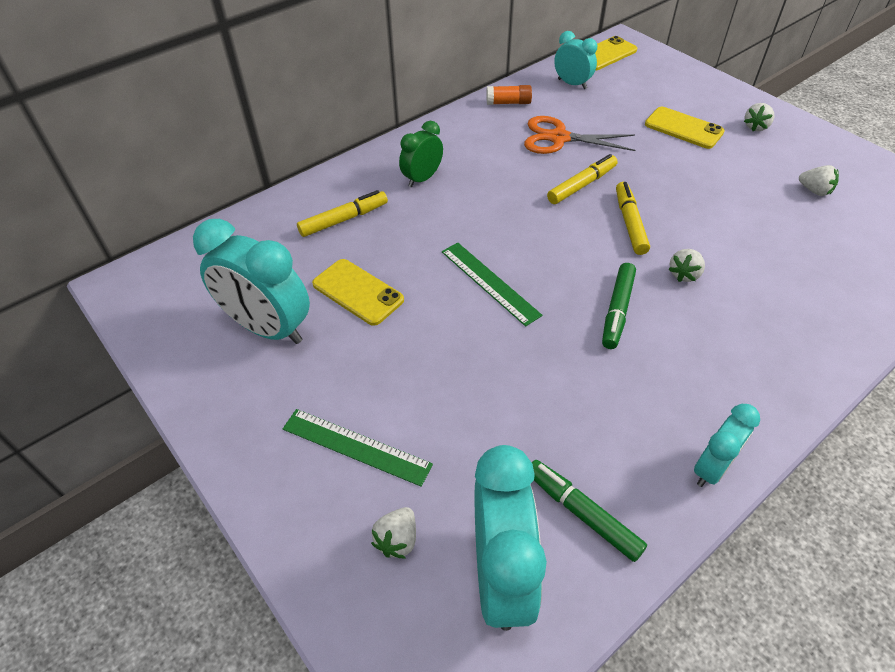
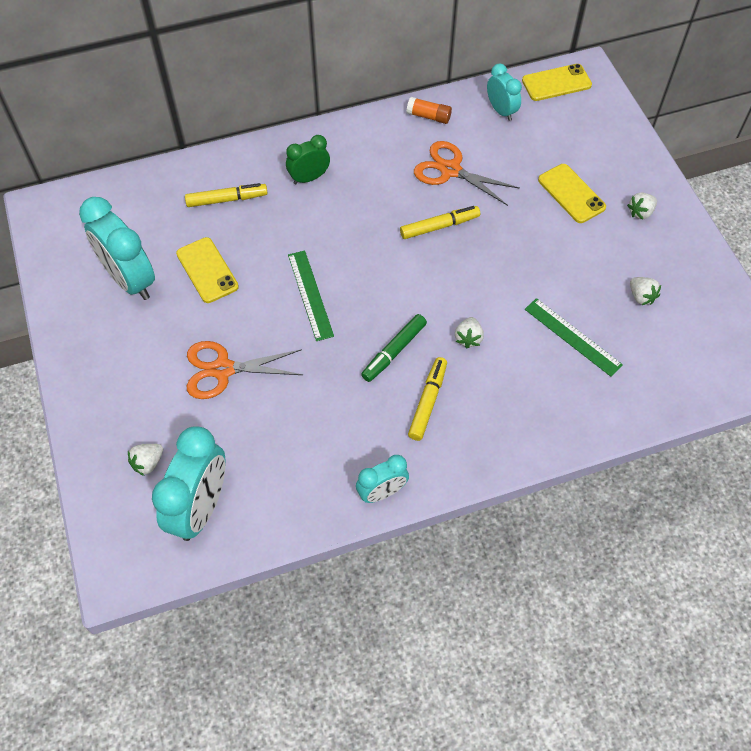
camera: 20 degrees right, 10 degrees up
green ruler [283,409,433,487] -> green ruler moved to [525,298,623,377]
green marker [532,460,647,562] -> none
yellow marker [616,182,650,255] -> yellow marker moved to [408,357,447,441]
white strawberry [668,249,705,282] -> white strawberry turned 45 degrees counterclockwise [455,317,484,348]
none -> orange scissors [187,341,303,399]

